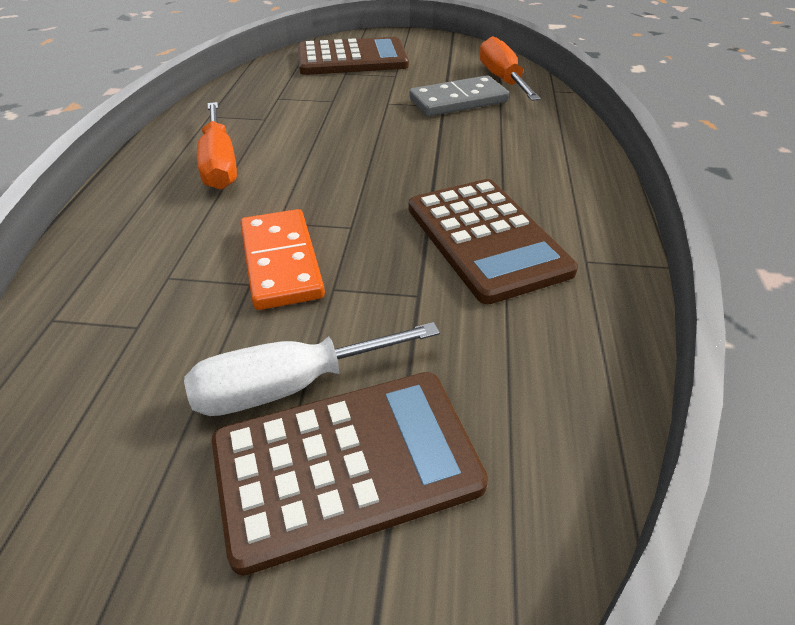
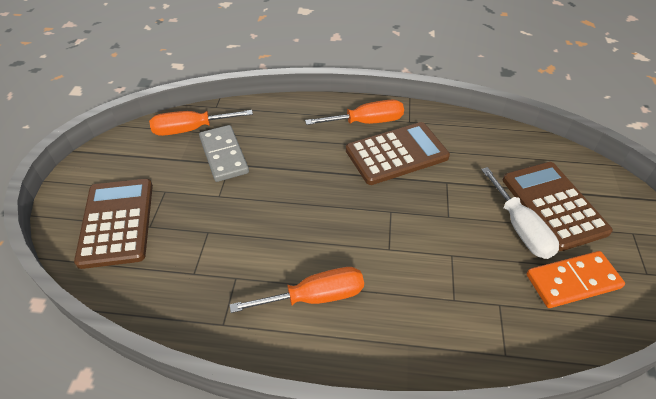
camera: 90 degrees left, 5 degrees up
orange domino [240,209,325,310] -> orange domino moved to [527,251,625,308]
none -> orange screwdriver [305,100,404,125]

